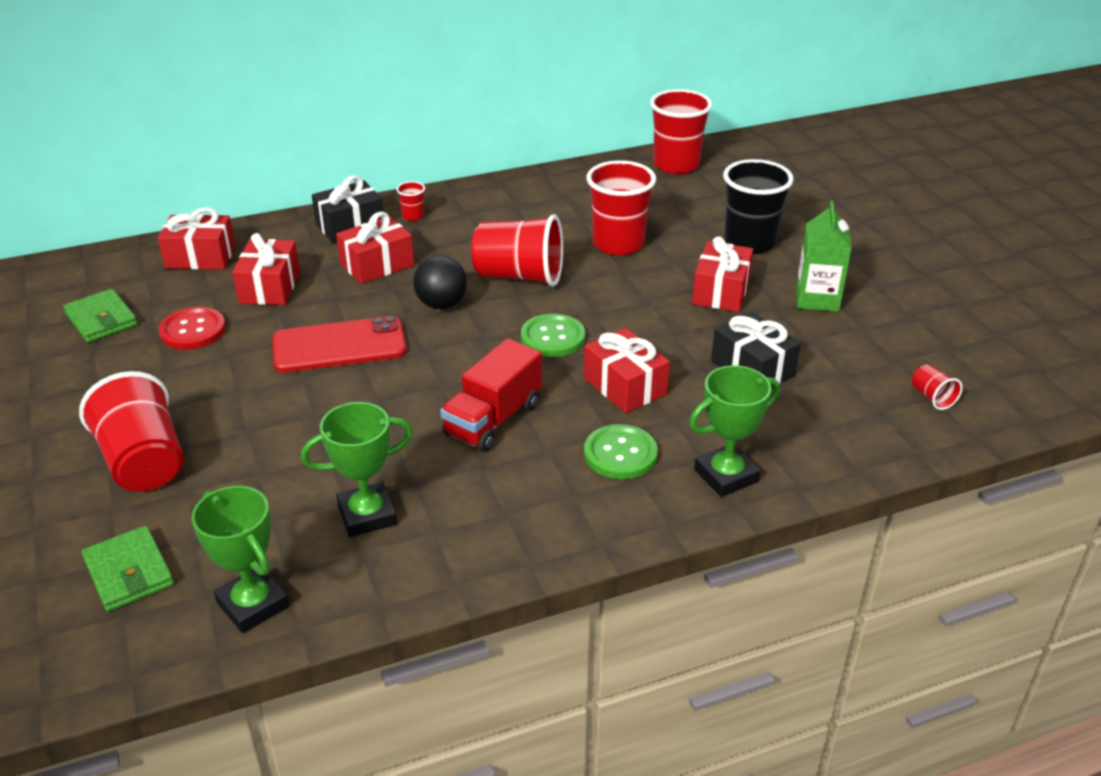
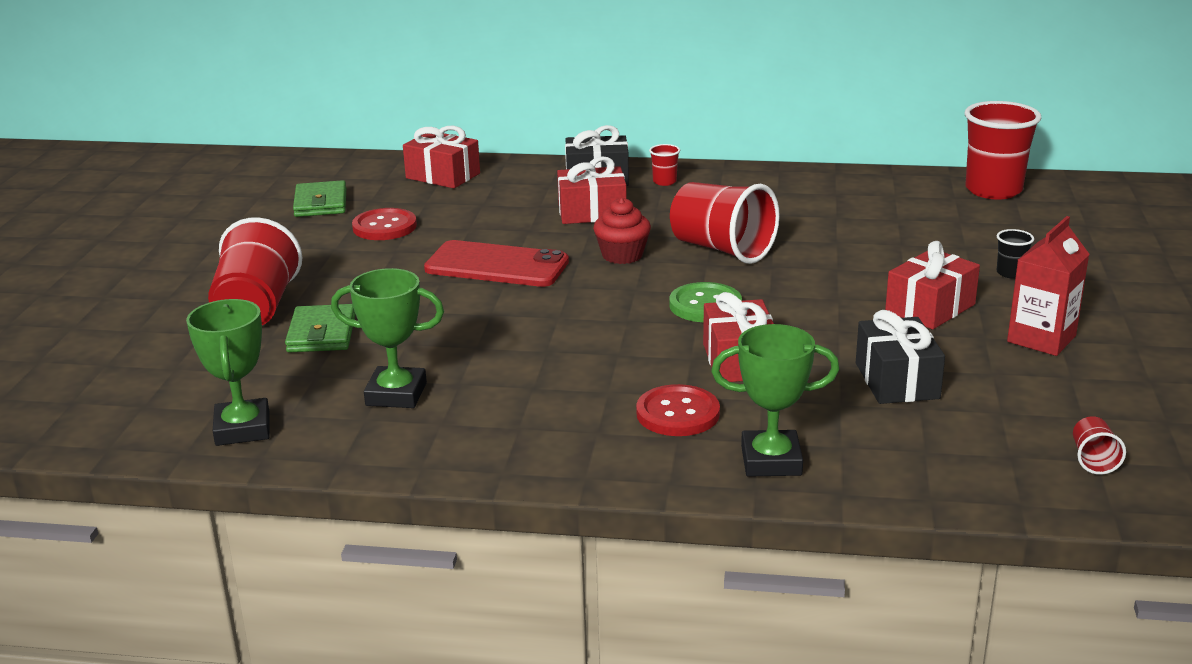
camera: 30 degrees right, 10 degrees down
green wallet [82,525,174,612] -> green wallet moved to [285,304,356,353]
red gift [232,233,300,305] -> none
black ball [413,255,467,309] -> red cupcake [593,198,651,264]
red truck [440,338,542,452] -> none
green button [584,424,658,479] -> red button [636,384,720,436]
red cup [586,160,656,255] -> none
black cup [723,159,794,254] -> black cup [997,229,1034,278], size x0.44
green carton [796,201,852,312] -> red carton [1007,216,1089,356]

